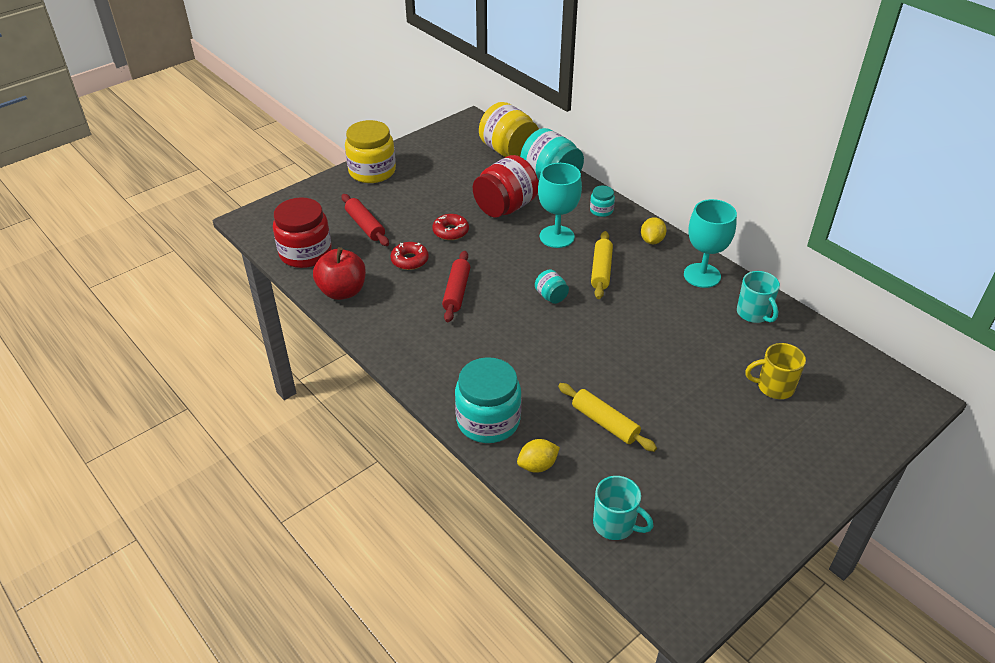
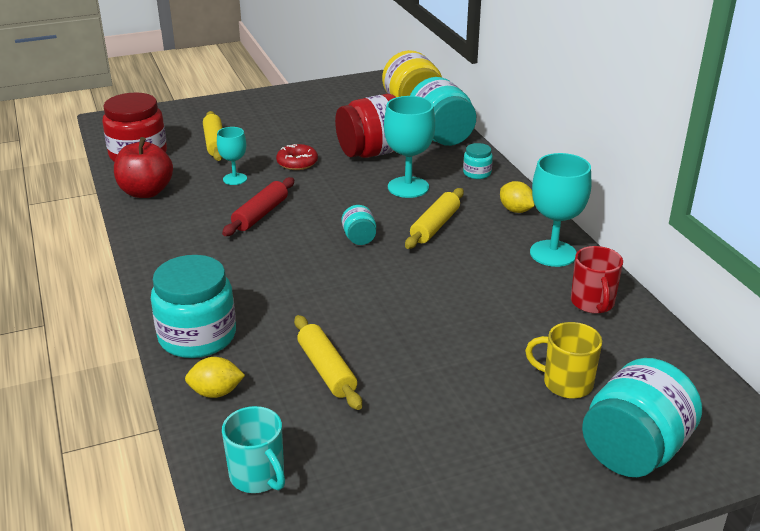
camera: 20 degrees right, 10 degrees down
red rolling pin [342,194,389,246] -> yellow rolling pin [203,111,222,161]
yellow jar [345,120,396,183] -> none
red donut [390,242,429,270] -> turquoise goblet [217,127,247,185]
yellow lemon [641,217,667,244] -> yellow lemon turned 75 degrees counterclockwise [500,181,534,213]
turquoise mug [737,271,780,323] -> red mug [571,246,623,314]
none -> turquoise jar [582,358,702,477]

